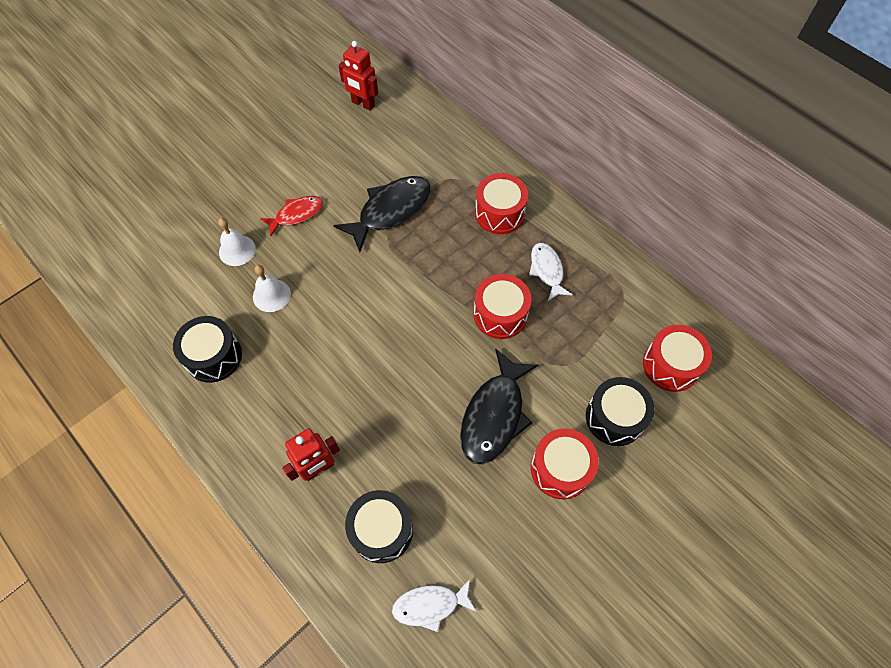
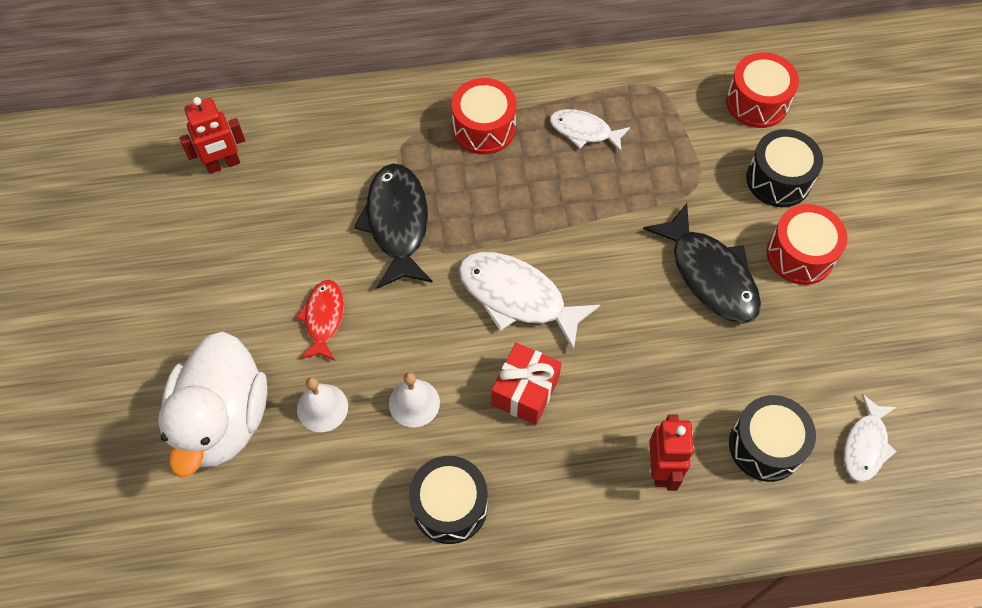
camera: 55 degrees left, 0 degrees up
red drum [474,274,531,339] -> none
none -> white duck [158,331,267,478]
none -> white fish [458,252,600,351]
none -> red gift [491,343,561,425]

